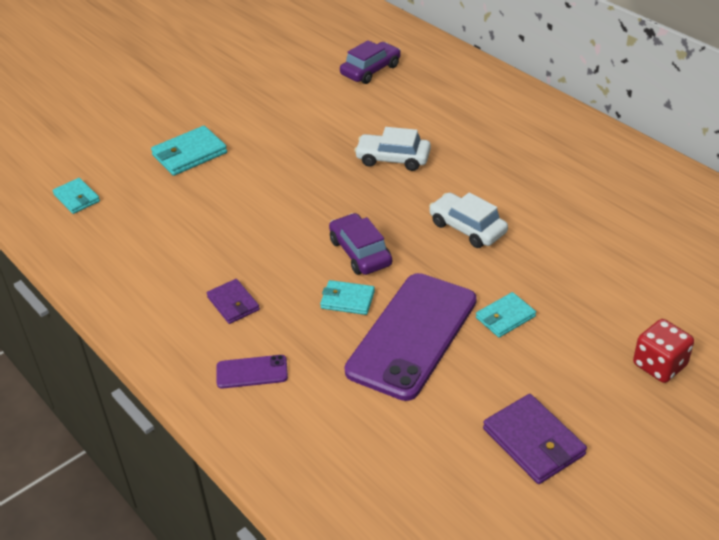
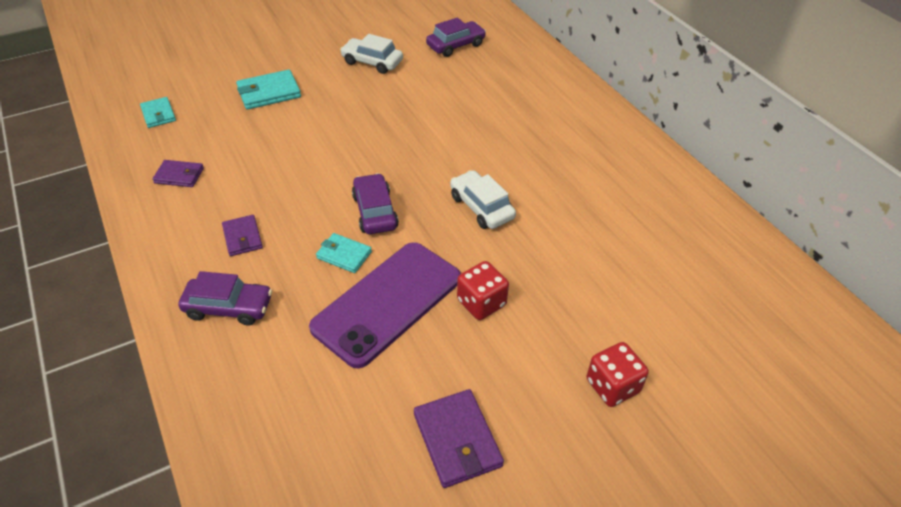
camera: 10 degrees right, 5 degrees up
purple phone [217,355,288,389] -> purple car [178,271,272,325]
white car [354,127,431,171] -> white car moved to [340,34,403,74]
turquoise wallet [476,292,536,338] -> red dice [457,261,509,320]
none -> purple wallet [152,160,204,187]

